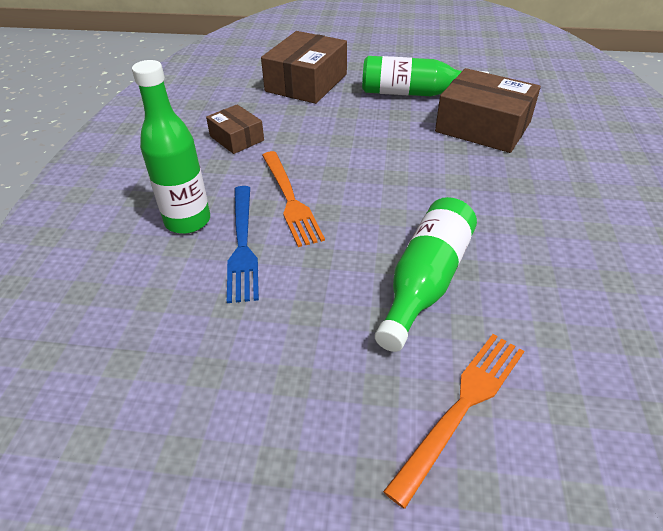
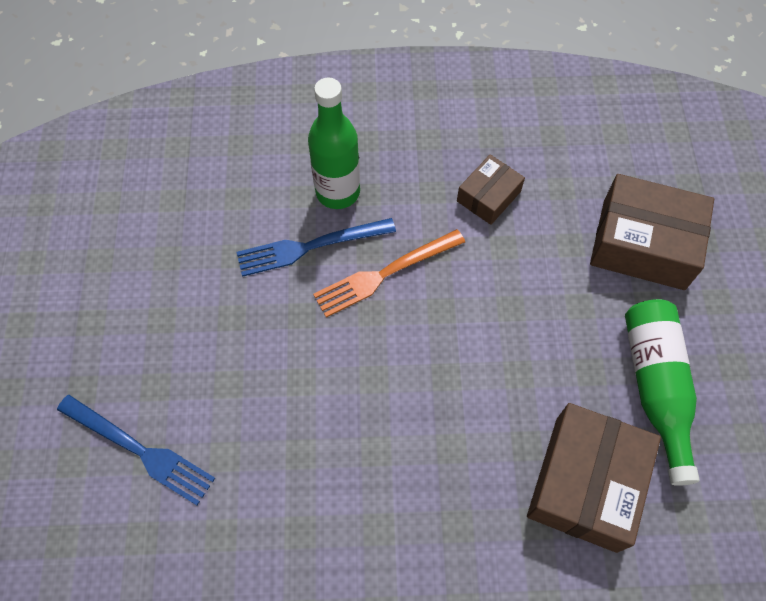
camera: 80 degrees right, 20 degrees up
green bottle [375,197,477,352] -> none
orange fork [383,334,524,509] -> blue fork [57,395,215,505]

